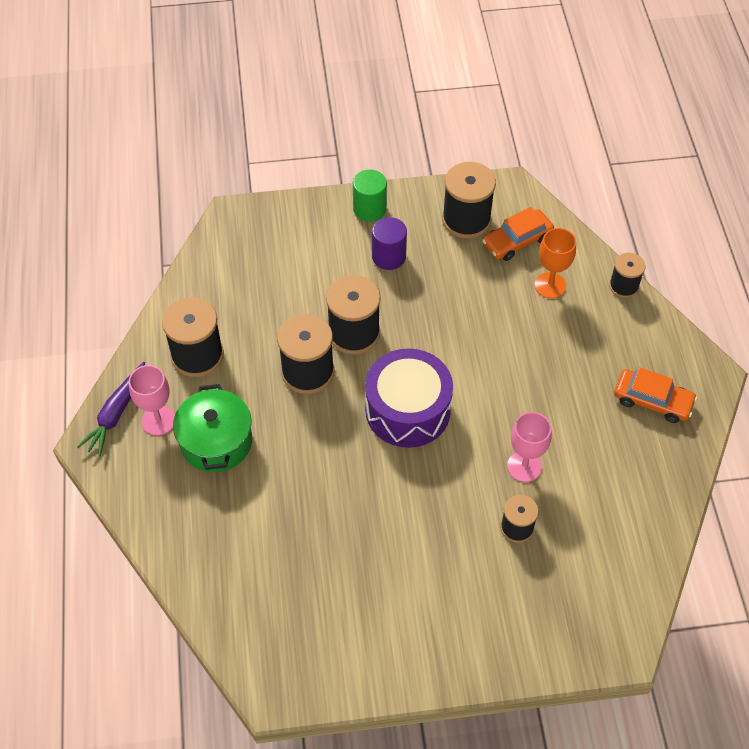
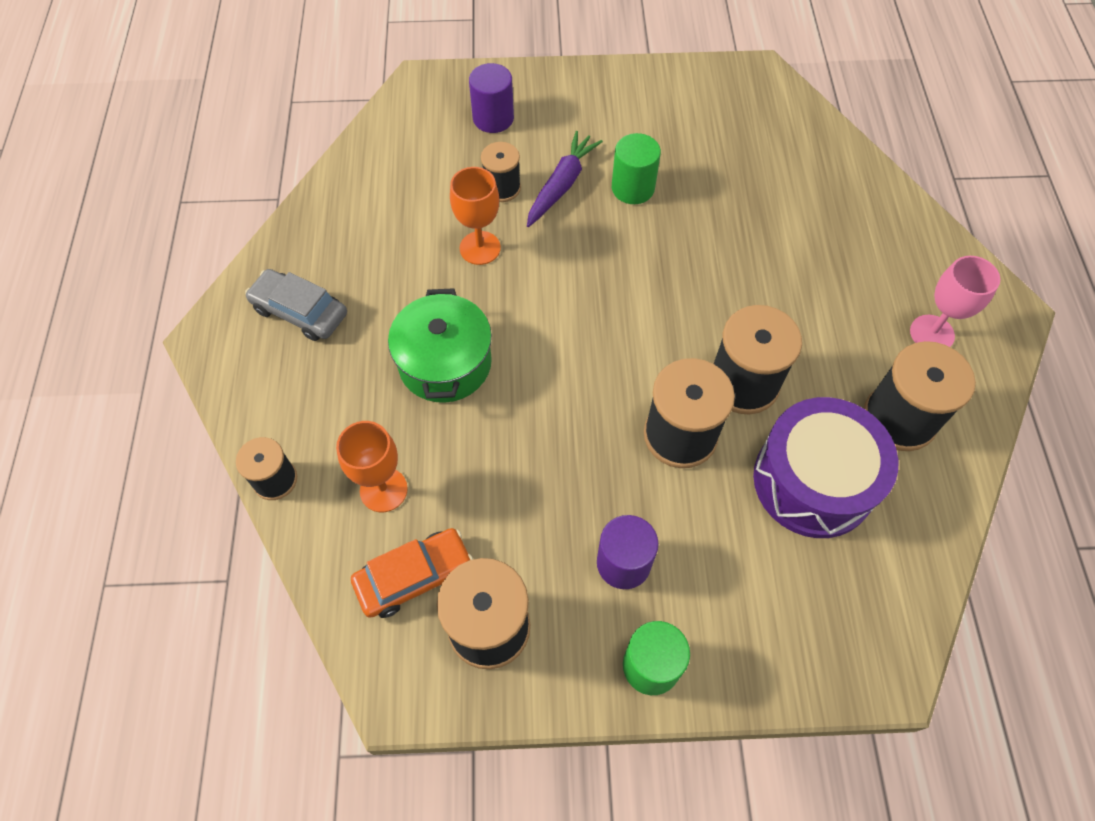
camera: 175 degrees left, 5 degrees up
purple carrot [77,362,145,456] -> purple carrot moved to [527,131,603,227]
green pot [173,384,252,472] -> green pot moved to [388,288,492,403]
purple drum [365,348,453,448] -> purple drum moved to [753,397,898,538]
pink goblet [507,412,552,482] -> orange goblet [450,167,501,265]
orange car [614,367,697,423] -> grey car [245,269,347,341]
none -> purple cylinder [469,63,514,133]
none -> green cylinder [612,133,661,204]

